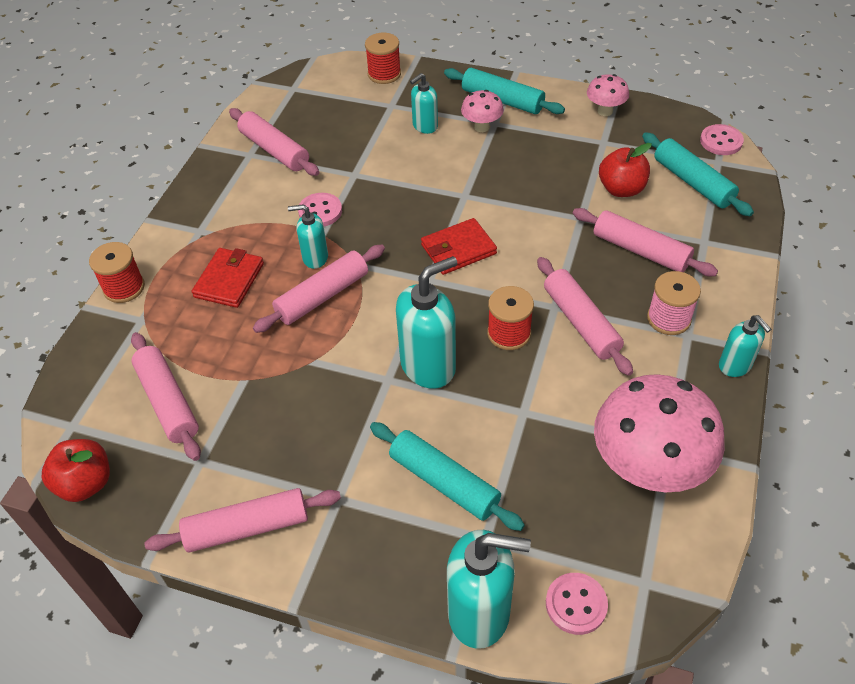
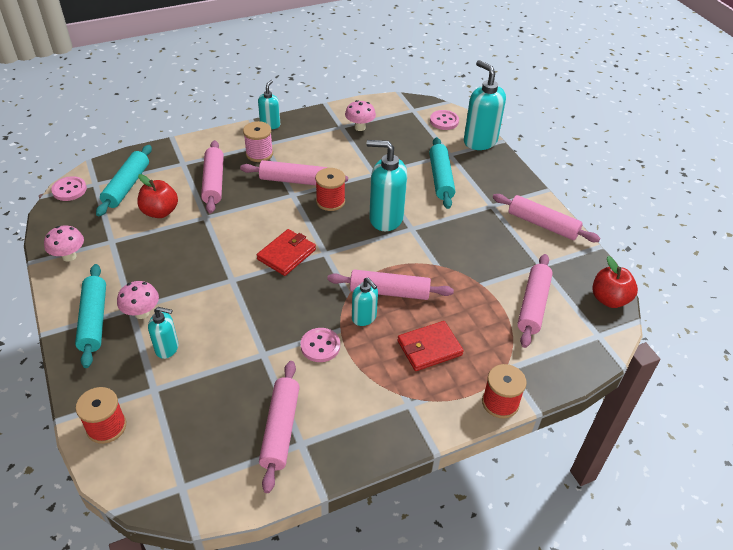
camera: 135 degrees left, 5 degrees down
red wallet [421,218,497,275] -> red wallet turned 75 degrees counterclockwise [257,229,316,276]
pink rolling pin [537,257,633,376] -> pink rolling pin turned 75 degrees clockwise [240,160,348,185]
pink mushroom [594,374,725,492] -> pink mushroom [345,100,376,131], size x0.47

